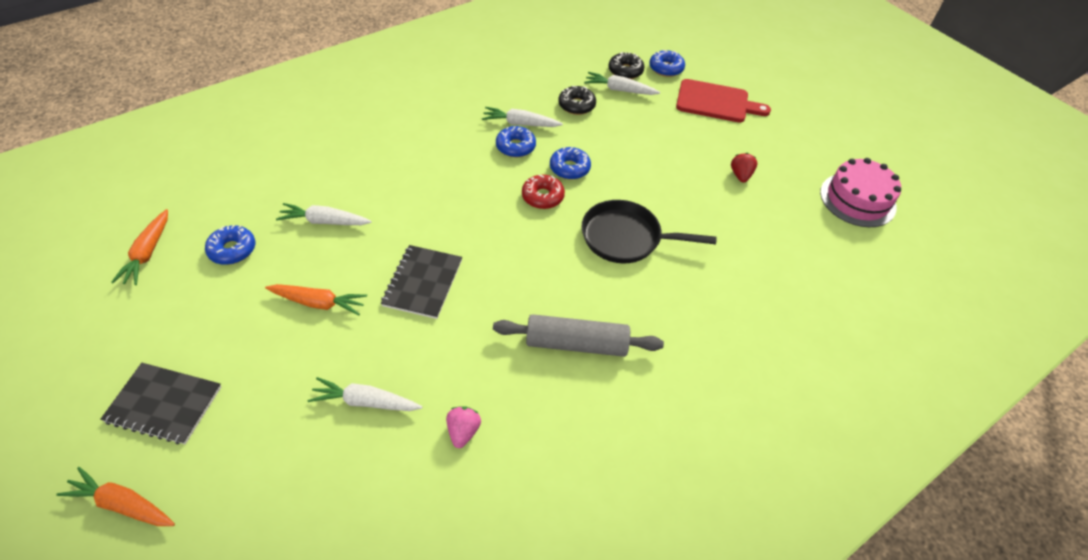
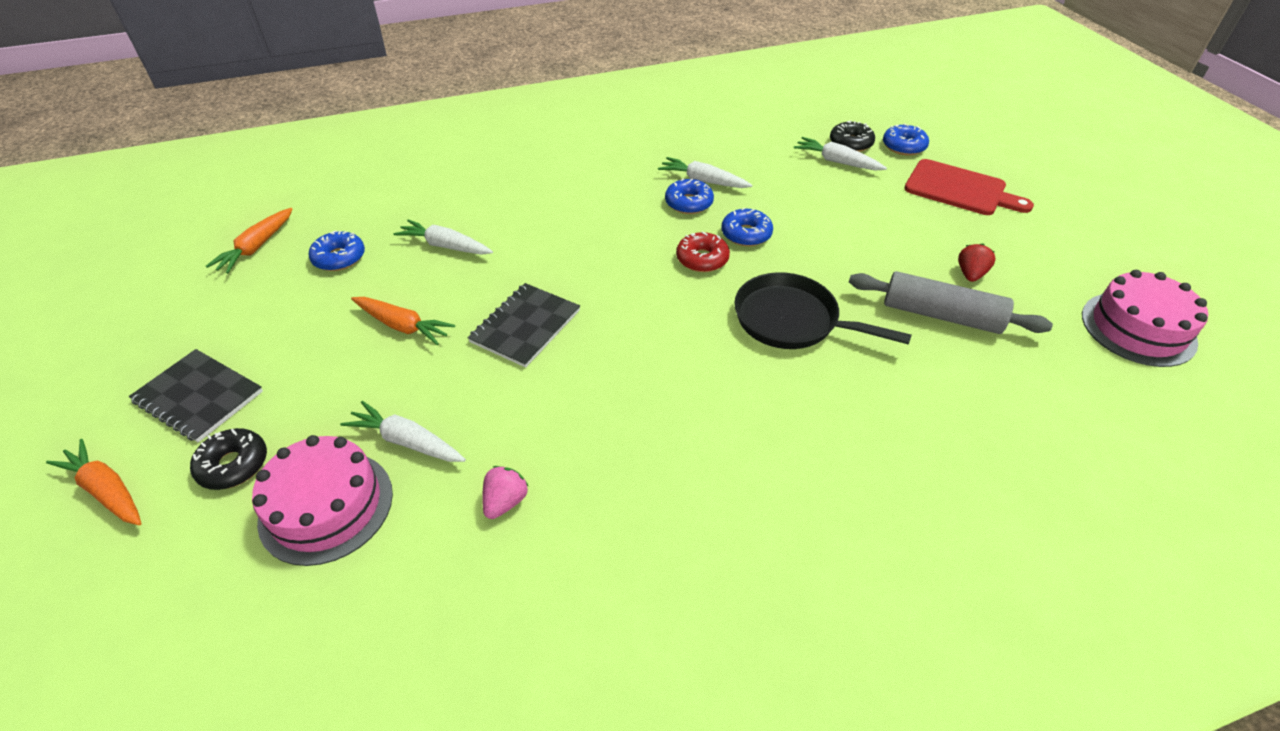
camera: 20 degrees right, 5 degrees down
grey rolling pin [493,314,664,357] -> grey rolling pin moved to [849,271,1053,334]
black donut [558,86,596,115] -> black donut moved to [190,428,267,490]
none -> pink cake [252,435,393,566]

